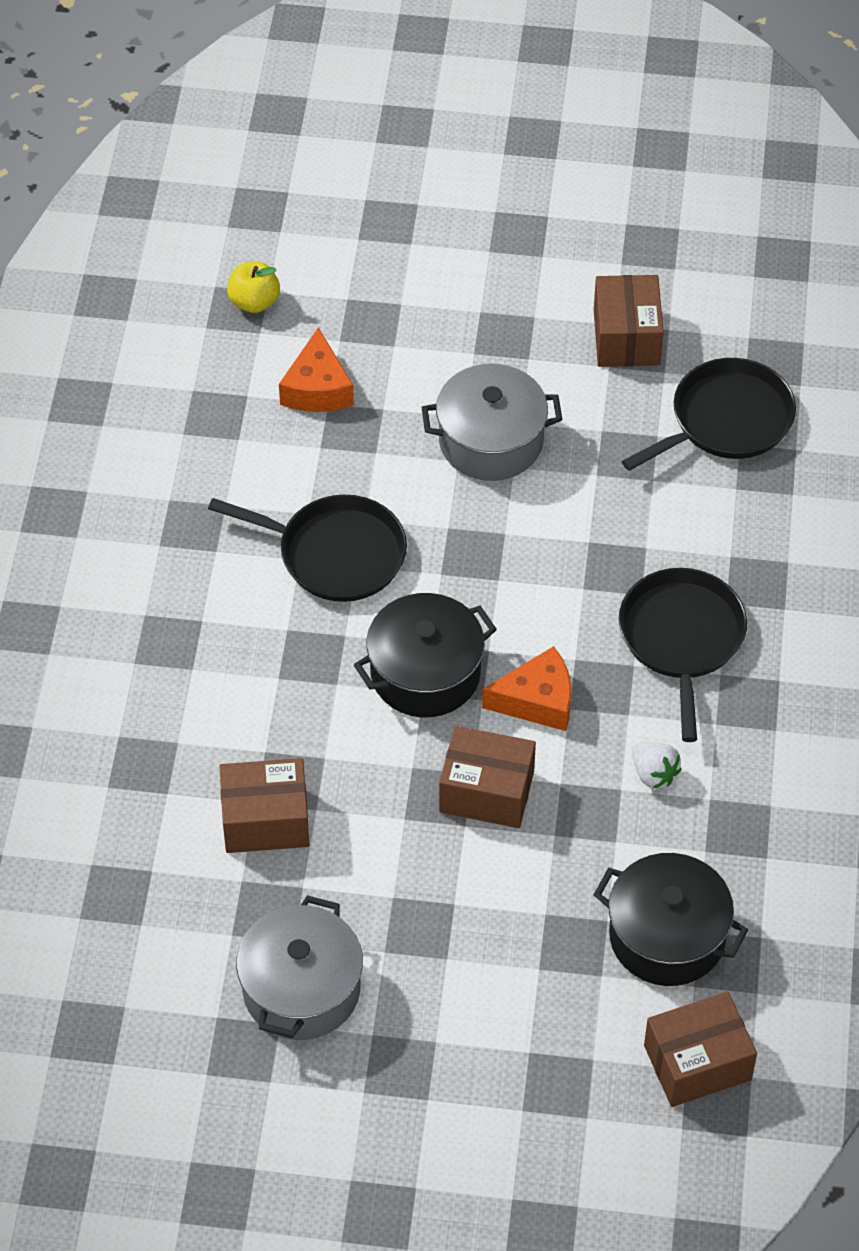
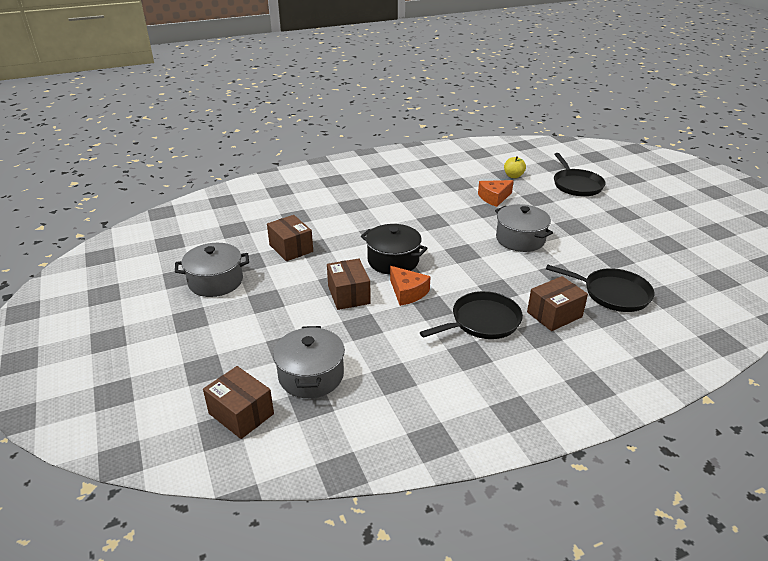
camera: 60 degrees right, 20 degrees down
black pan [208,495,407,602] -> black pan moved to [554,153,606,196]
black pot [593,853,748,986] -> grey pot [273,326,345,398]
brown box [594,275,664,367] -> brown box moved to [527,276,588,331]
white strawberry [632,742,682,789] -> none

